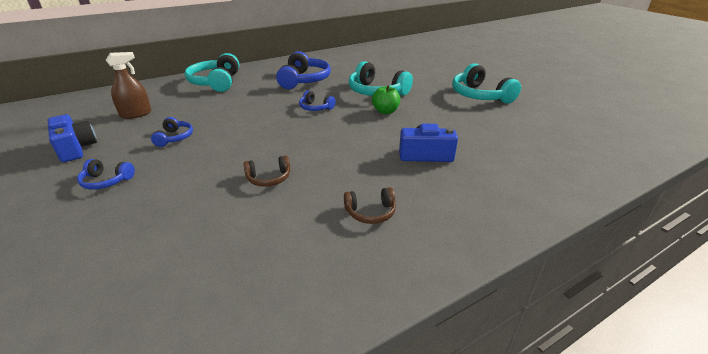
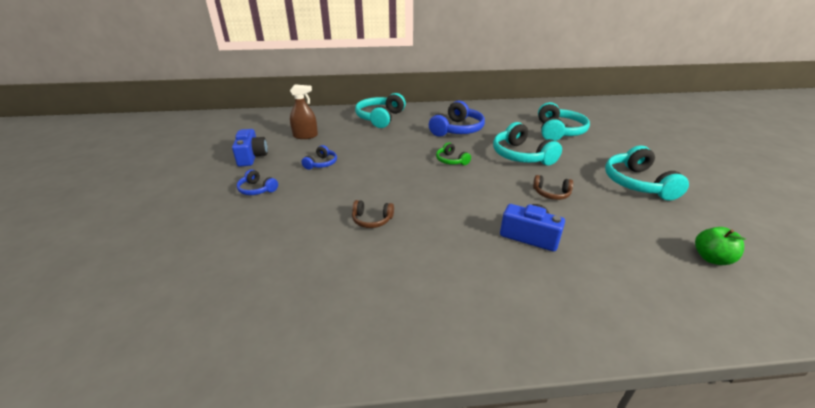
camera: 25 degrees right, 0 degrees up
blue headphones [299,90,336,111] -> green headphones [436,142,471,165]
brown headphones [344,187,396,224] -> brown headphones moved to [533,175,573,200]
green apple [372,85,400,114] -> green apple moved to [695,227,746,265]
none -> turquoise headphones [538,102,590,141]

